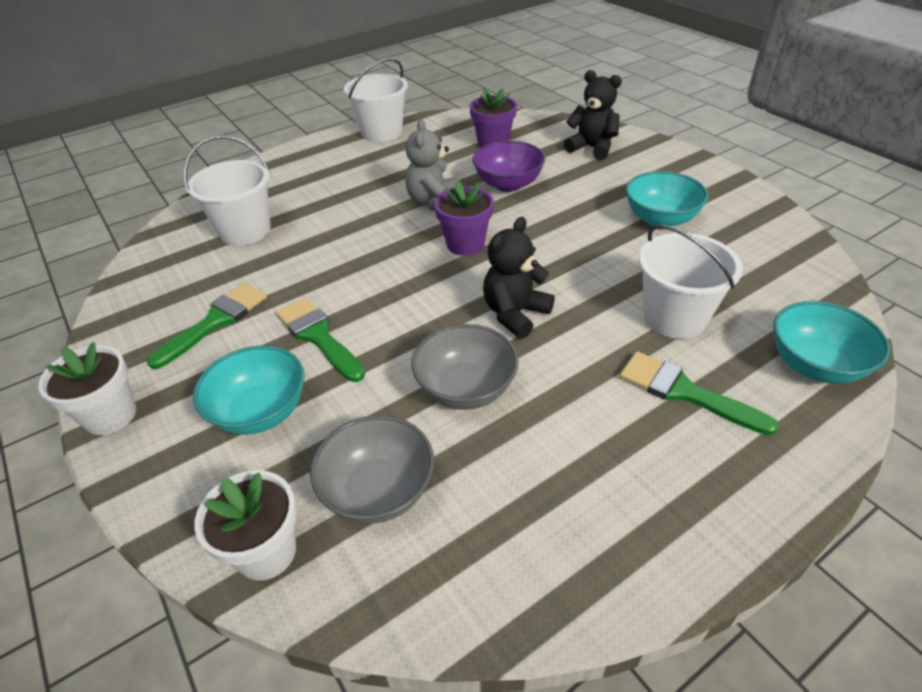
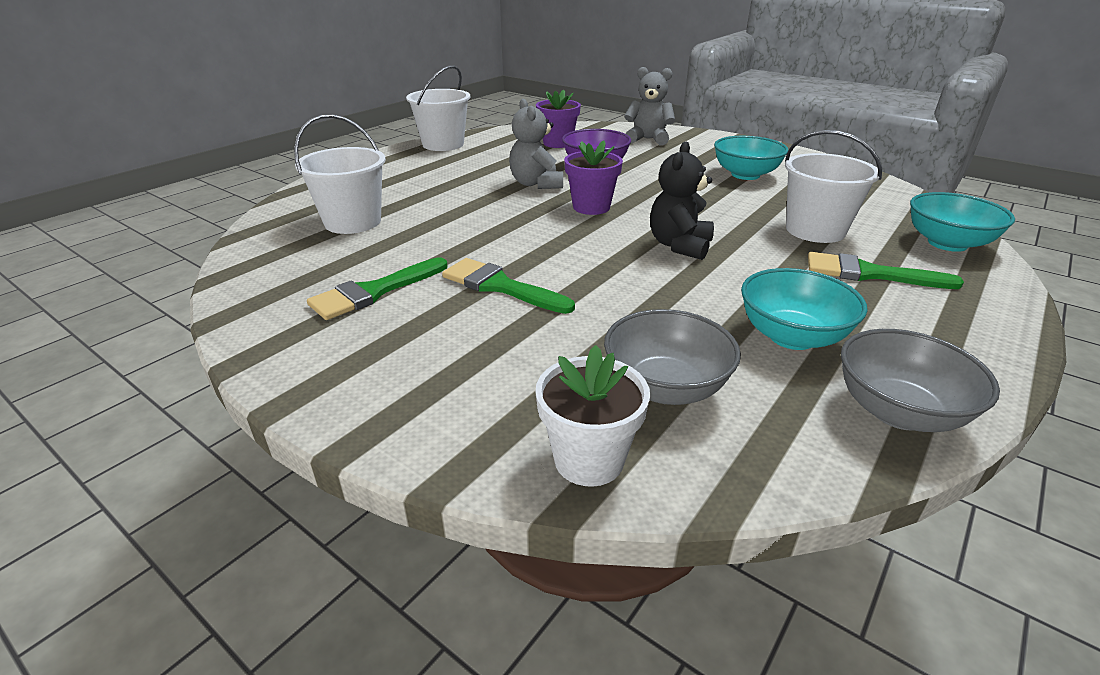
camera: 20 degrees left, 10 degrees down
white flower pot [38,342,136,435] -> none
green brush [147,283,267,369] -> green brush turned 150 degrees counterclockwise [307,257,448,320]
turquoise bowl [193,345,305,435] -> turquoise bowl moved to [741,268,867,350]
grey bowl [412,324,519,410] -> grey bowl moved to [841,329,1000,432]
black teddy bear [564,70,622,160] -> grey teddy bear [624,67,675,145]

